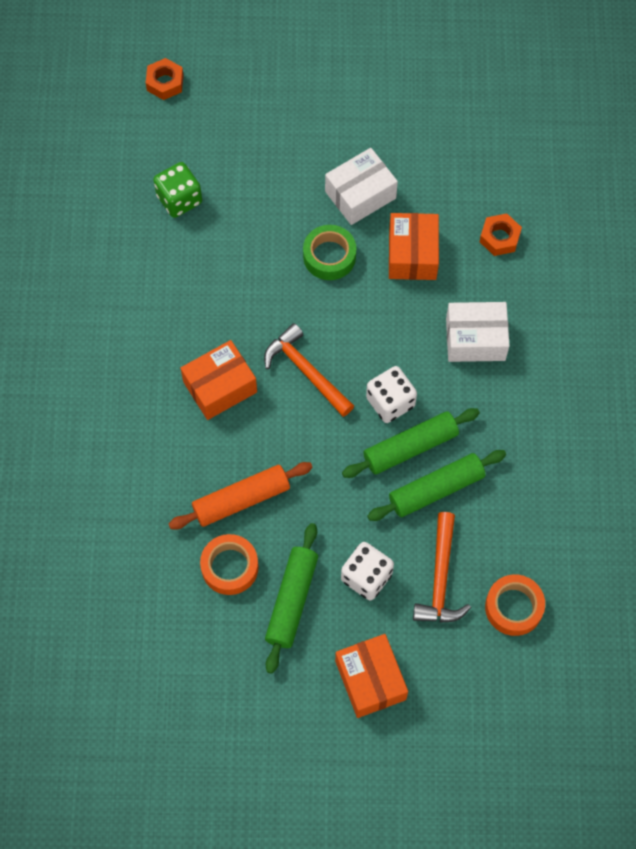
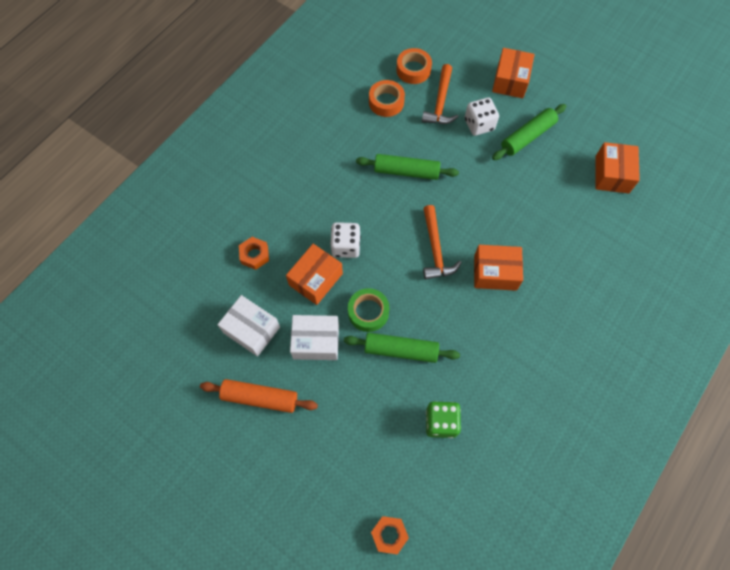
camera: 145 degrees left, 0 degrees up
orange rolling pin [169,462,313,529] -> orange rolling pin moved to [200,379,318,413]
orange tape [200,534,259,595] -> orange tape moved to [369,80,405,117]
white dice [366,366,417,423] -> white dice moved to [330,222,361,258]
green rolling pin [367,450,506,521] -> green rolling pin moved to [344,333,460,363]
orange hammer [413,512,471,623] -> orange hammer turned 150 degrees clockwise [422,64,458,124]
white box [446,302,510,362] -> white box moved to [217,295,280,357]
none -> orange box [595,142,640,193]

